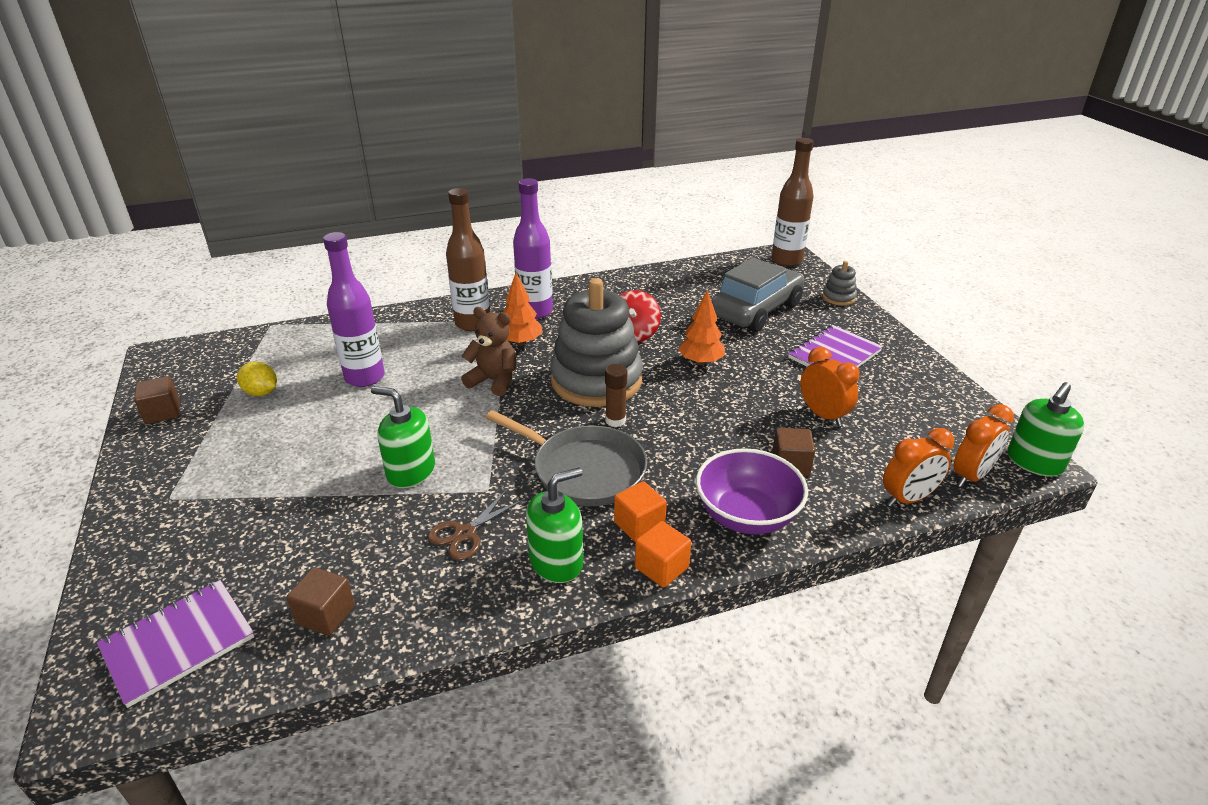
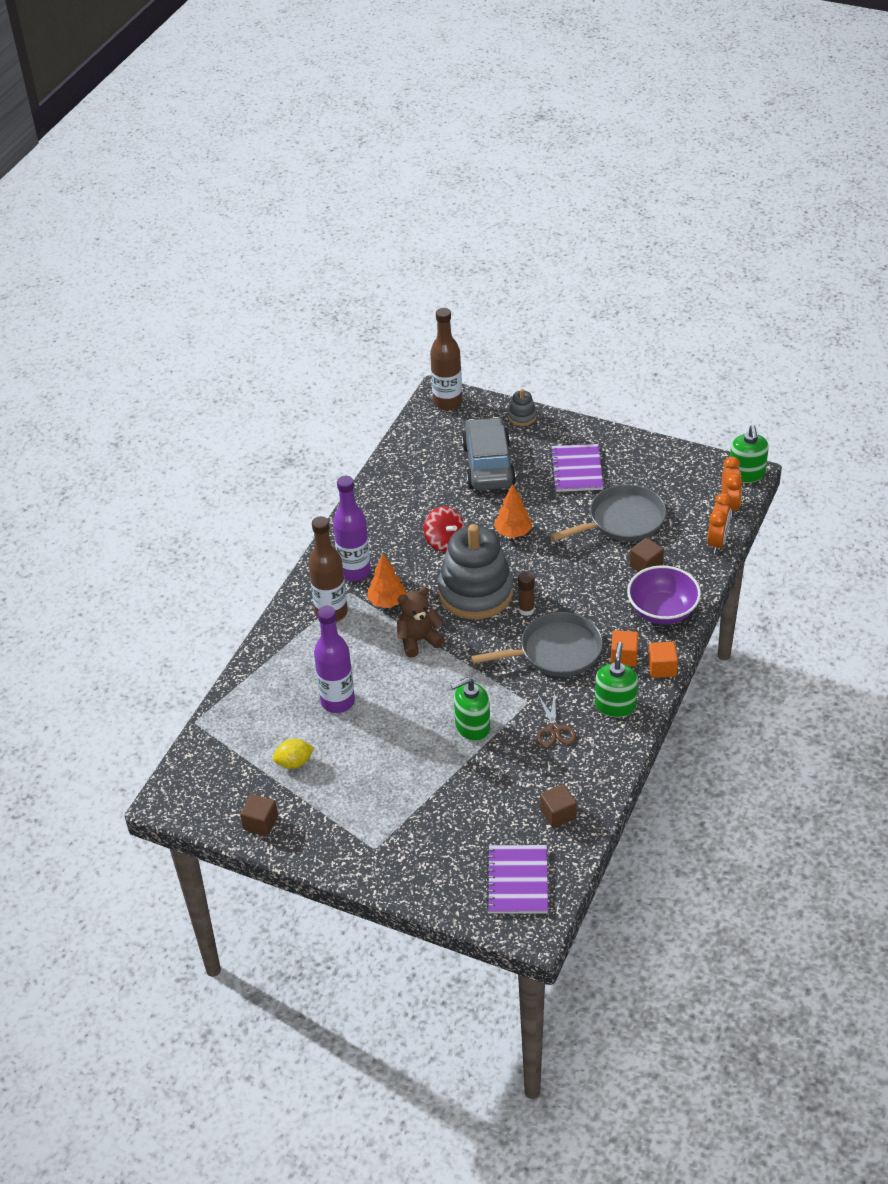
camera: 45 degrees left, 10 degrees up
orange clock [800,347,860,426] -> grey pan [551,484,666,541]

